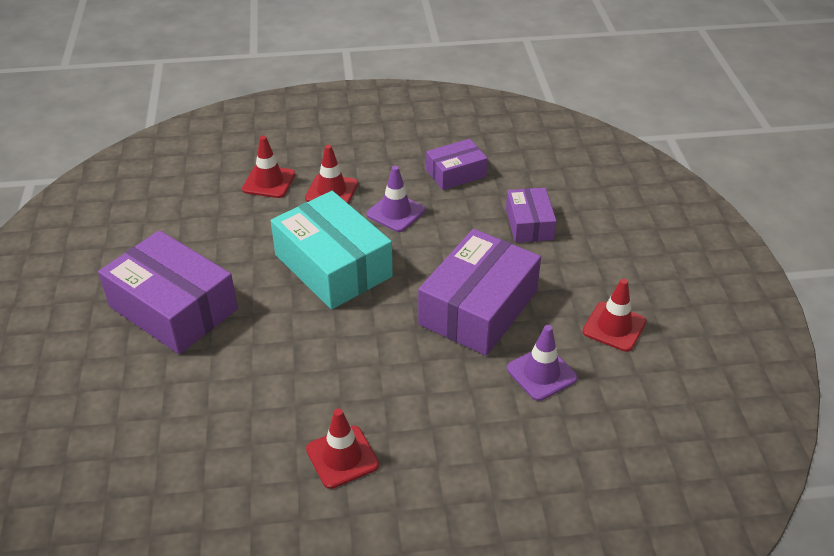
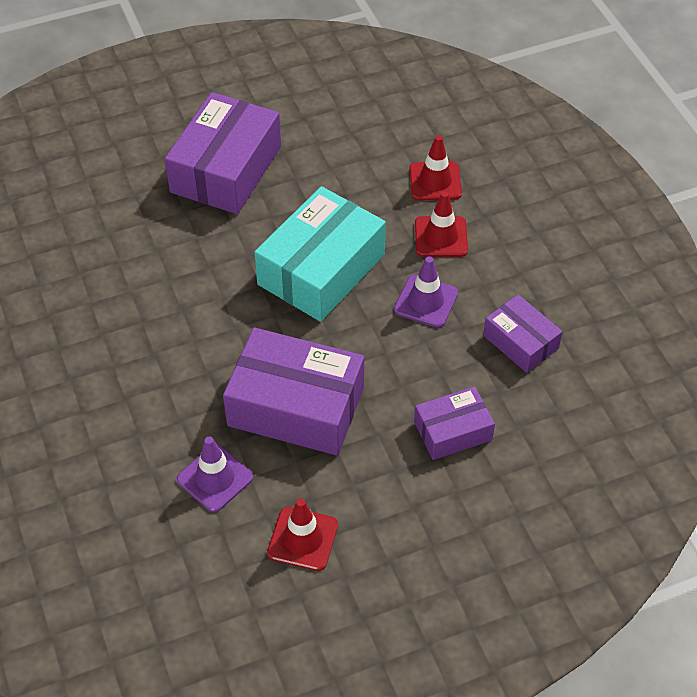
camera: 75 degrees right, 10 degrees up
red traffic cone [306,409,379,489] -> none

